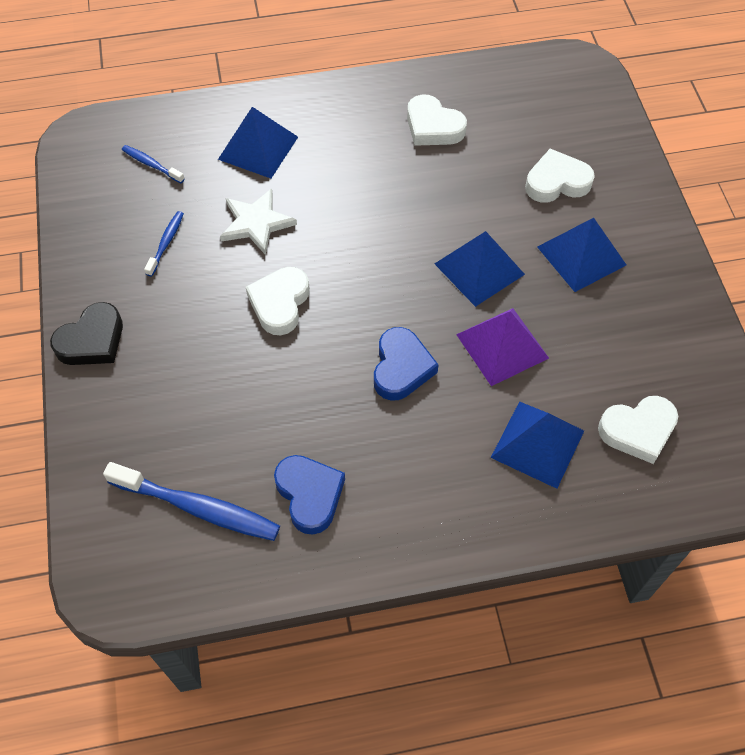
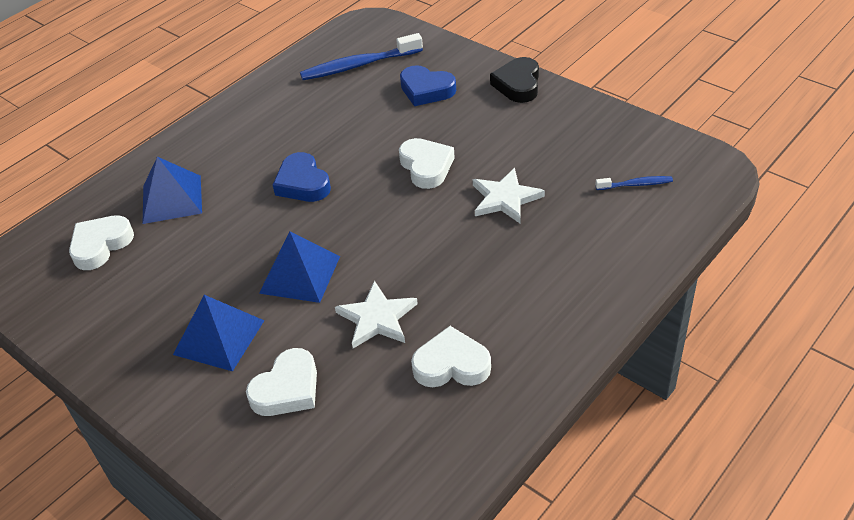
camera: 145 degrees right, 15 degrees down
blue toothbrush [144,211,184,277] -> none
blue pyramid [218,107,298,178] -> none
blue heart [274,455,345,535] -> blue heart moved to [400,65,456,106]
purple pyramid [456,308,549,386] -> none
none -> white star [335,281,418,348]

